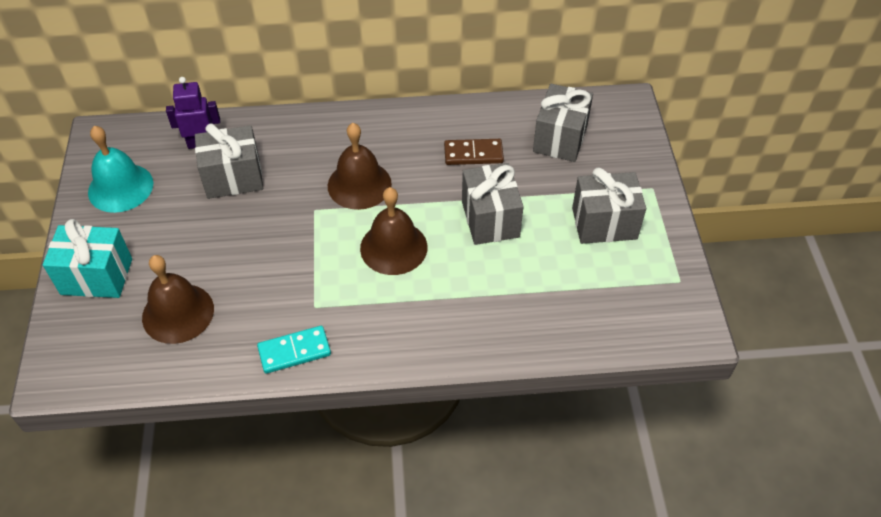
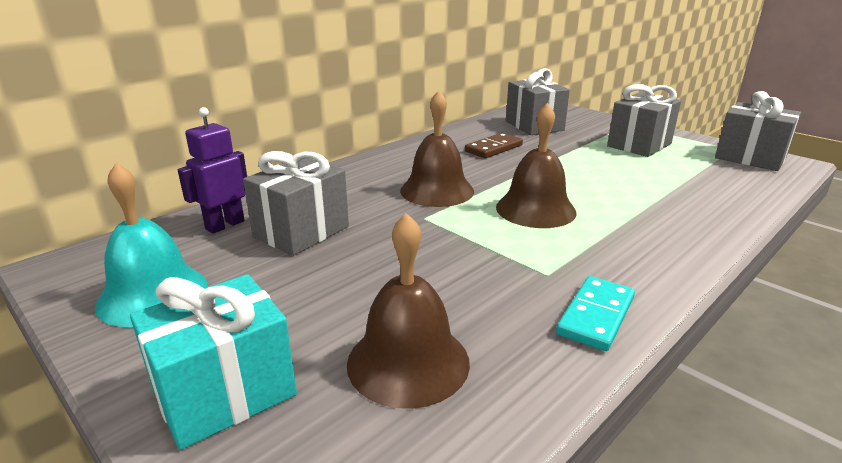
camera: 40 degrees left, 25 degrees down
grey gift [462,163,524,245] -> grey gift moved to [715,91,801,171]

